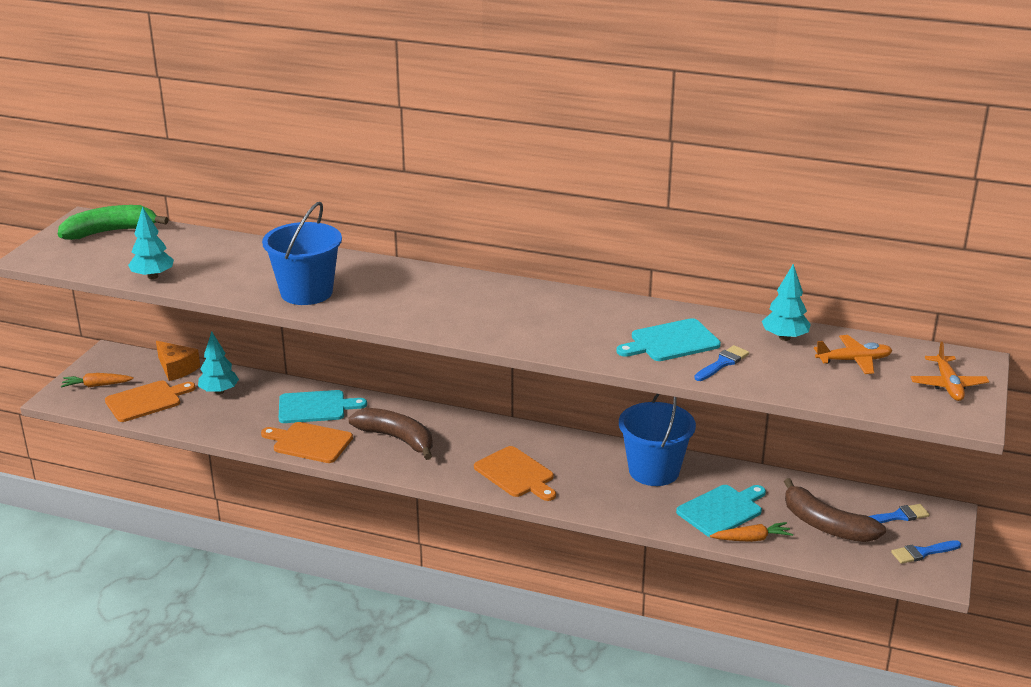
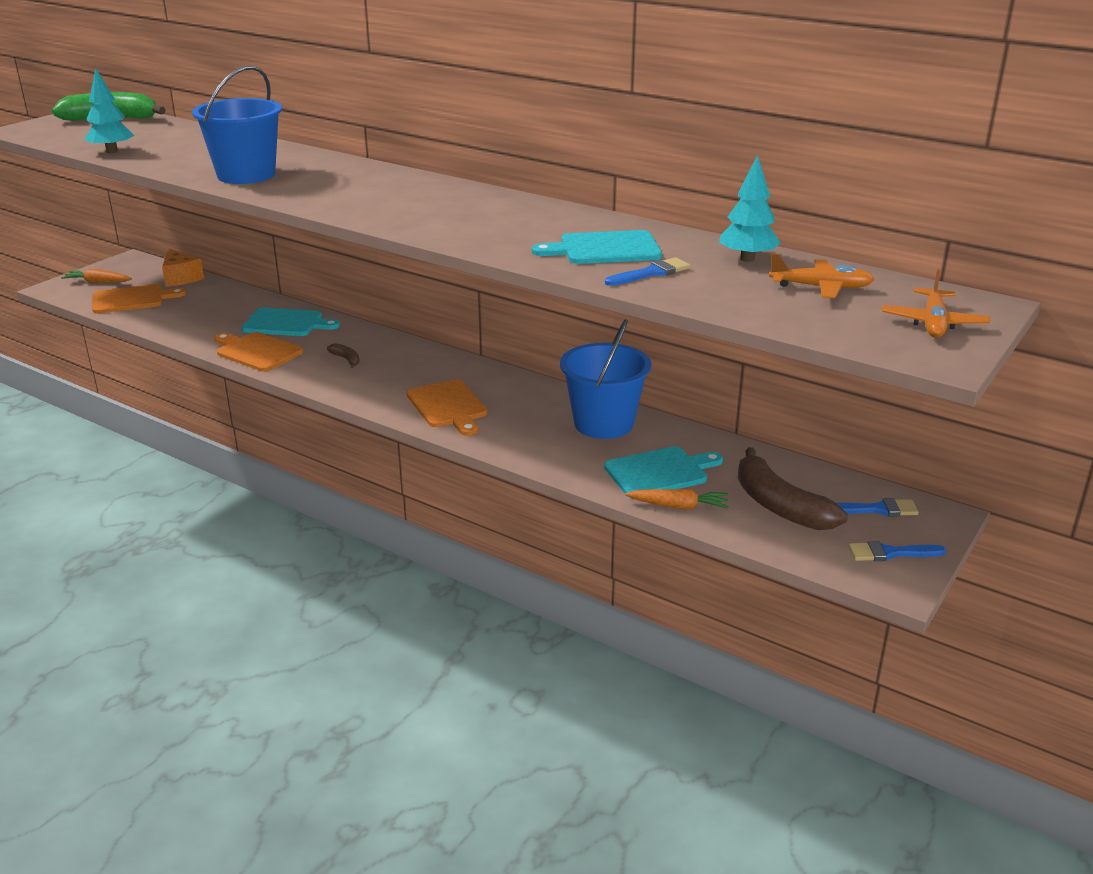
camera: 15 degrees right, 0 degrees up
turquoise tree [198,331,239,395] -> none
brown banana [349,408,433,460] -> brown banana [327,343,360,368], size x0.44

